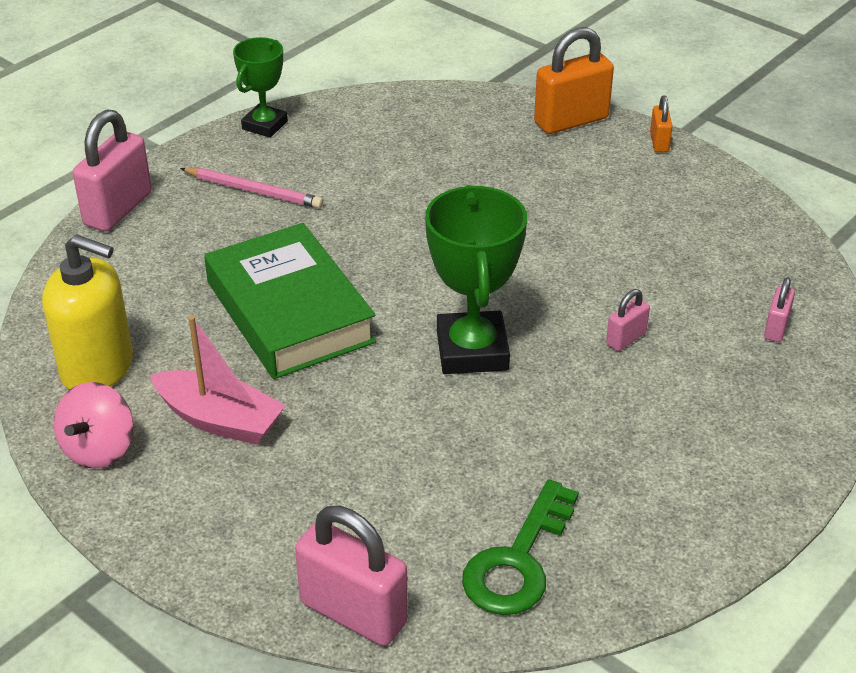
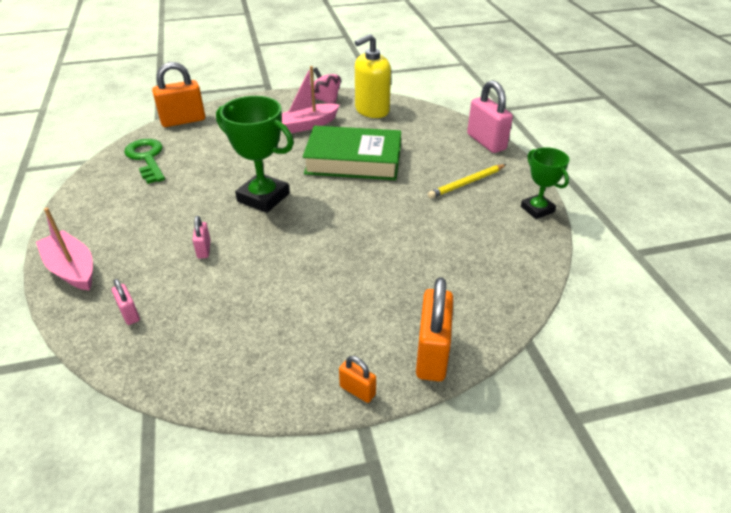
camera: 125 degrees right, 0 degrees up
pink pencil [180,167,323,208] -> yellow pencil [428,164,507,199]
pink padlock [295,506,408,646] -> orange padlock [152,62,205,127]
none -> pink boat [36,208,93,291]

